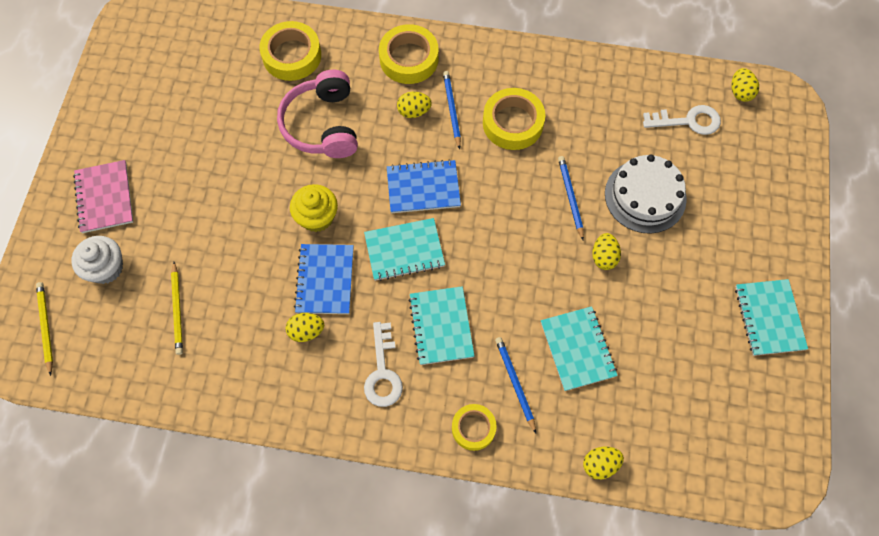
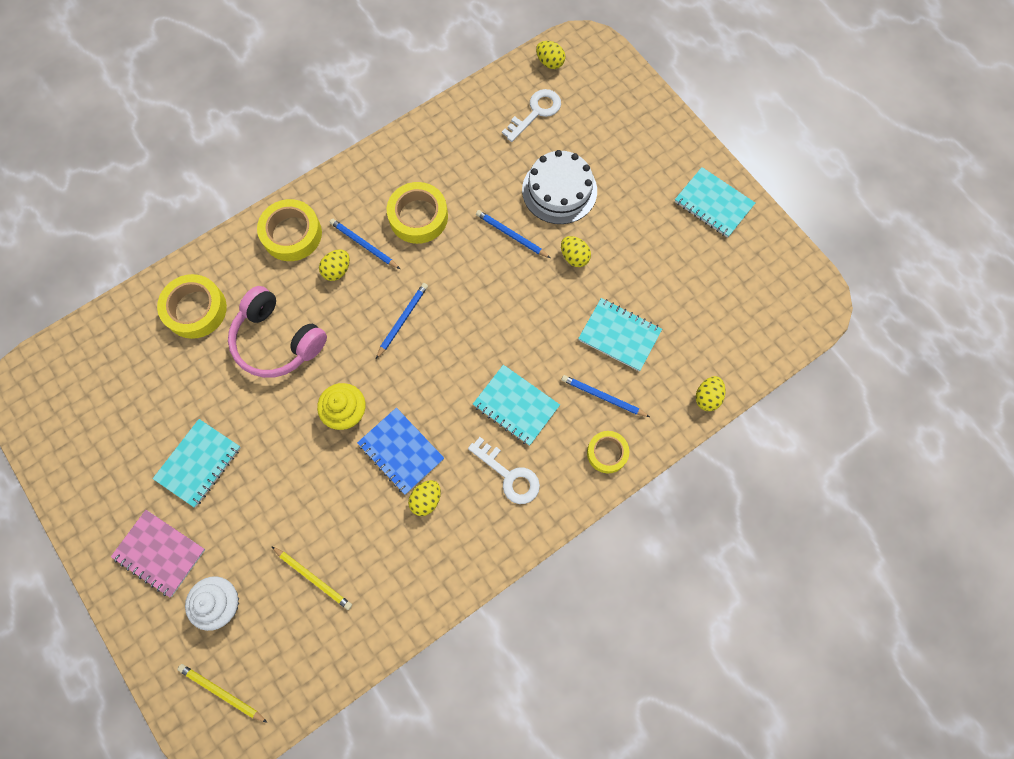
camera: 45 degrees left, 5 degrees up
turquoise notebook [364,218,445,281] -> turquoise notebook moved to [153,419,241,507]
blue notebook [387,159,461,213] -> blue pencil [376,283,428,359]

